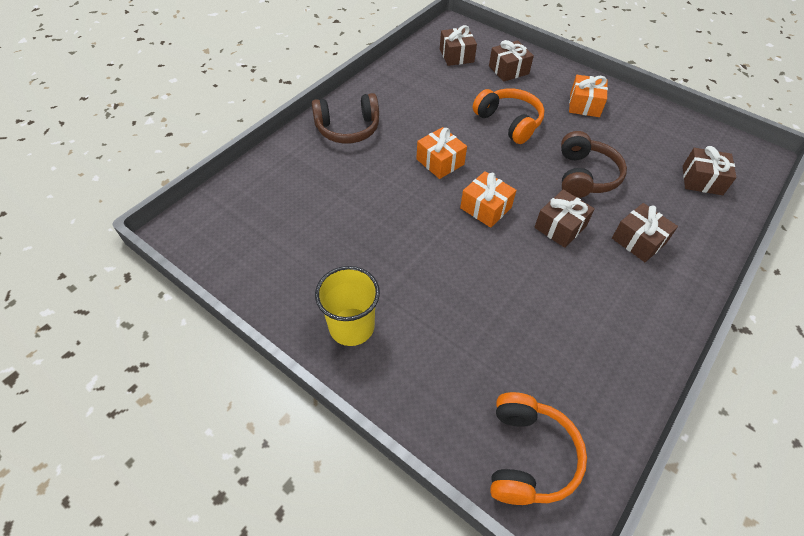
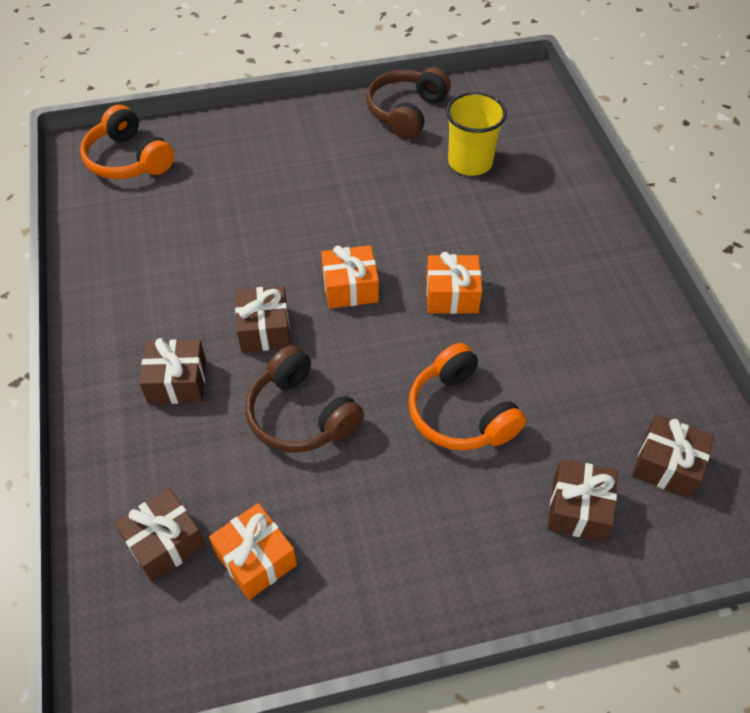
camera: 130 degrees right, 0 degrees up
brown headphones [312,93,379,144] -> brown headphones moved to [366,67,451,139]
yellow cup [315,266,380,346] -> yellow cup moved to [446,92,507,176]
orange headphones [473,88,545,144] -> orange headphones turned 60 degrees clockwise [408,343,526,450]
orange gift [569,75,608,117] -> orange gift moved to [209,503,297,600]

